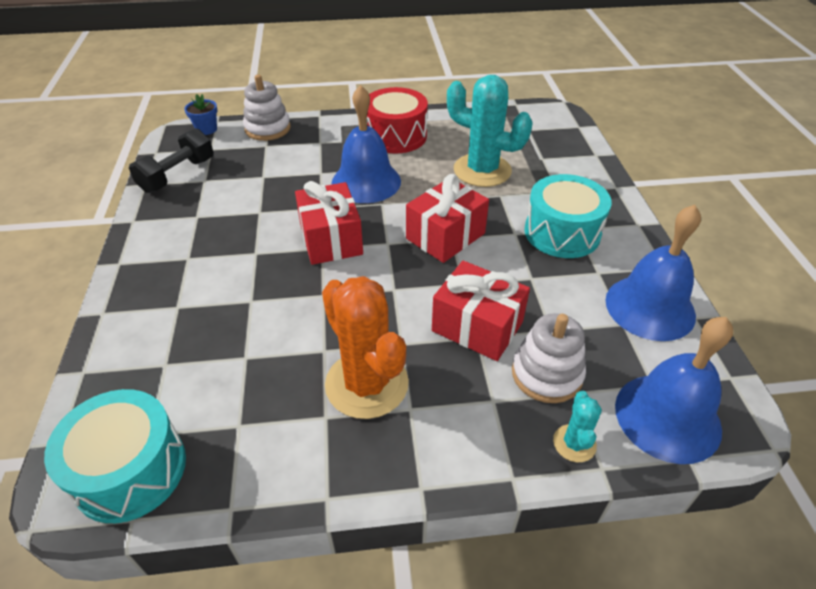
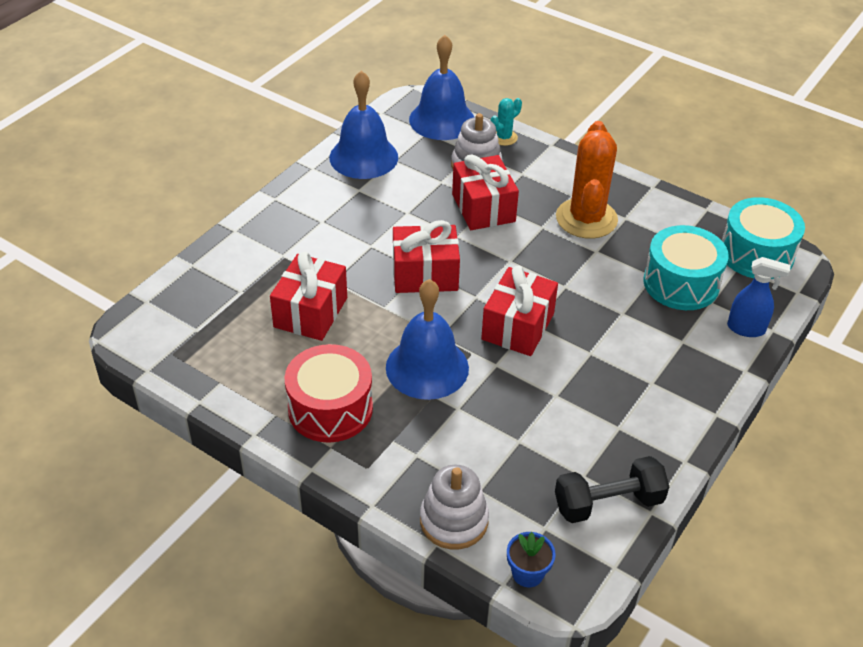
camera: 140 degrees left, 0 degrees up
turquoise cactus [447,75,533,187] -> red gift [270,252,347,341]
turquoise drum [524,174,612,258] -> turquoise drum moved to [644,225,729,310]
none -> blue spray bottle [727,257,791,337]

